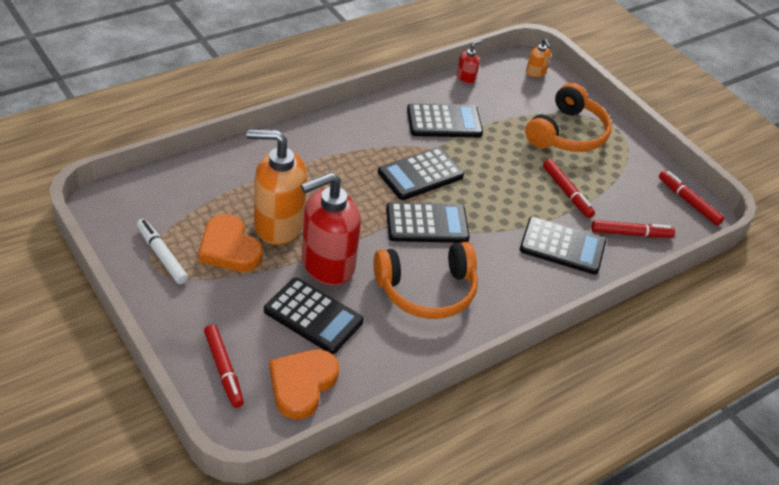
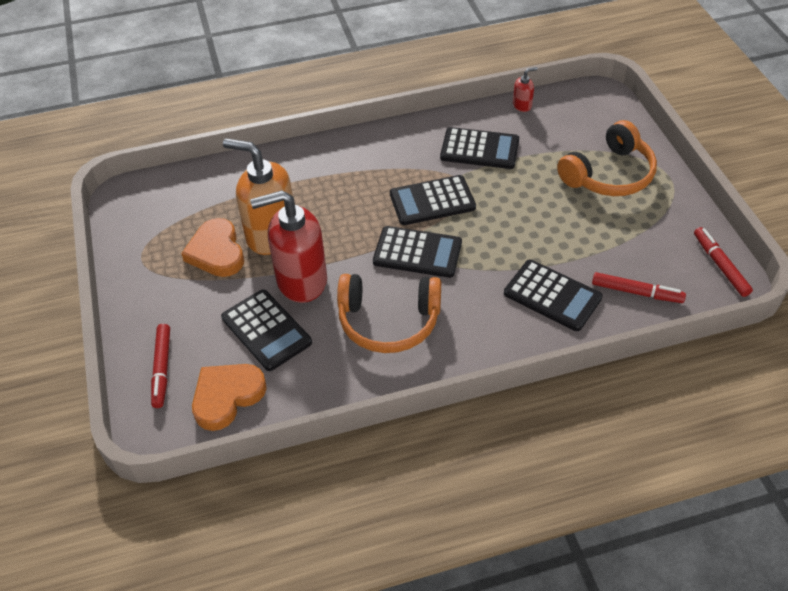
camera: 25 degrees right, 5 degrees up
white marker [137,219,188,284] -> none
orange soap dispenser [526,39,551,77] -> none
red marker [543,159,595,218] -> none

